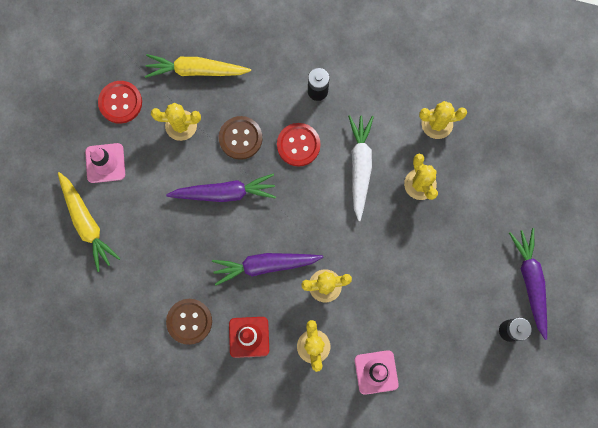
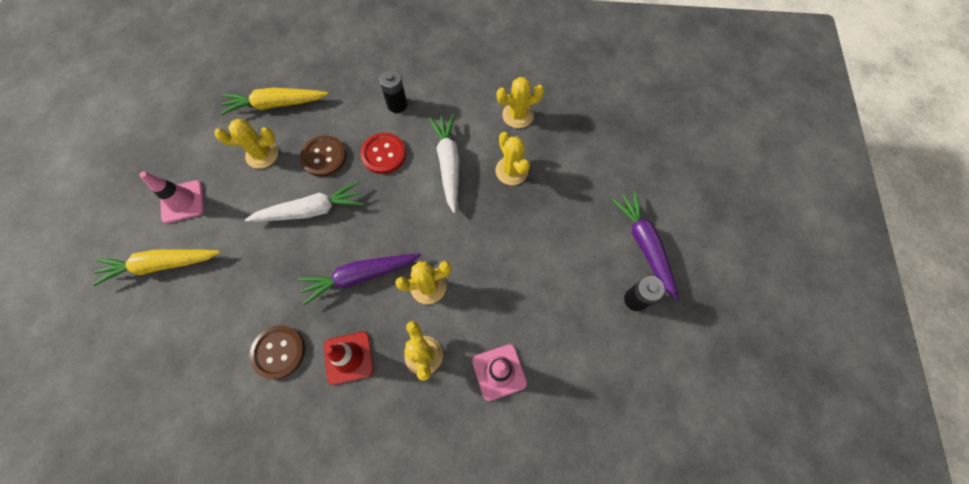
camera: 10 degrees left, 10 degrees down
yellow carrot [58,172,121,272] -> yellow carrot turned 120 degrees clockwise [92,249,221,286]
red button [98,81,142,124] -> none
purple carrot [166,174,276,202] -> white carrot [245,181,364,222]

